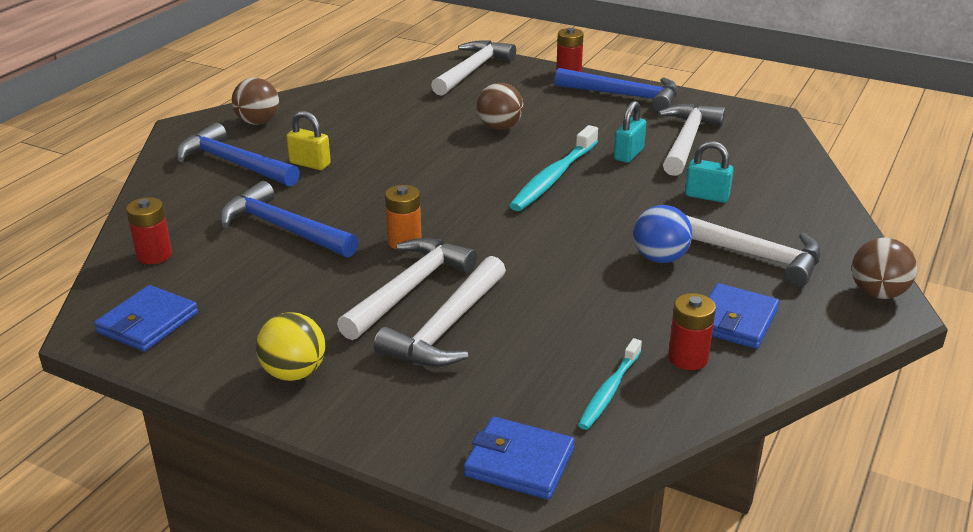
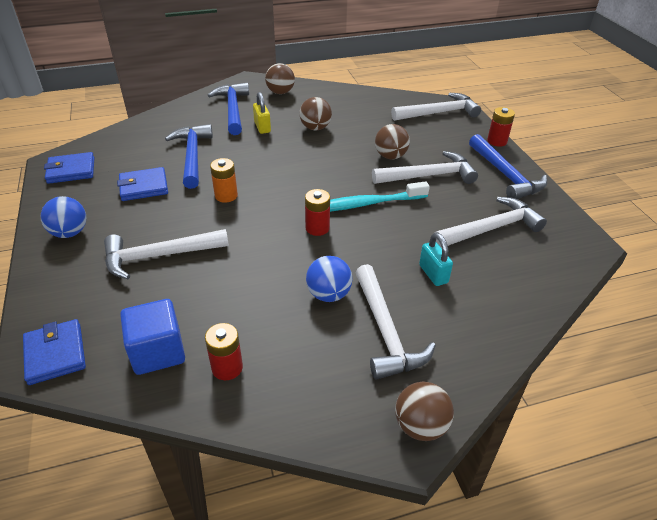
camera: 45 degrees right, 10 degrees up
red battery [126,197,172,264] -> red battery moved to [305,189,330,236]
yellow ball [256,312,325,381] -> blue ball [41,196,86,238]
white hammer [337,238,477,340] -> white hammer moved to [372,151,478,184]
turquoise toothbrush [578,338,642,430] -> blue cube [120,299,185,375]
turquoise padlock [614,101,646,163] -> none
blue wallet [709,283,780,349] -> blue wallet moved to [117,167,168,201]
none -> brown ball [299,97,332,130]

